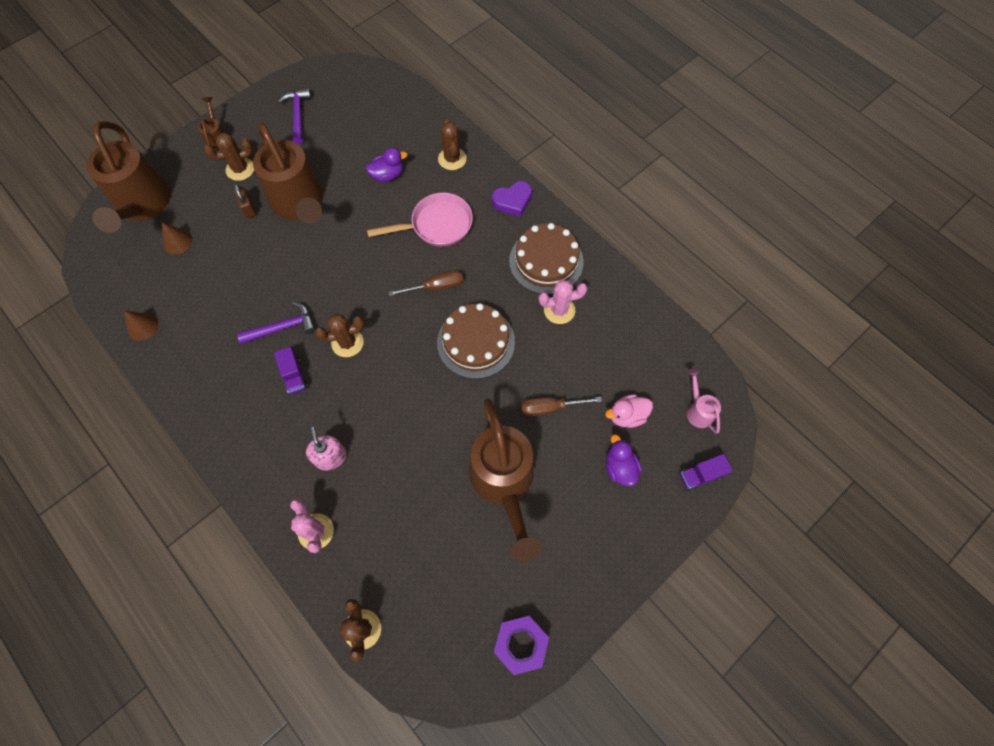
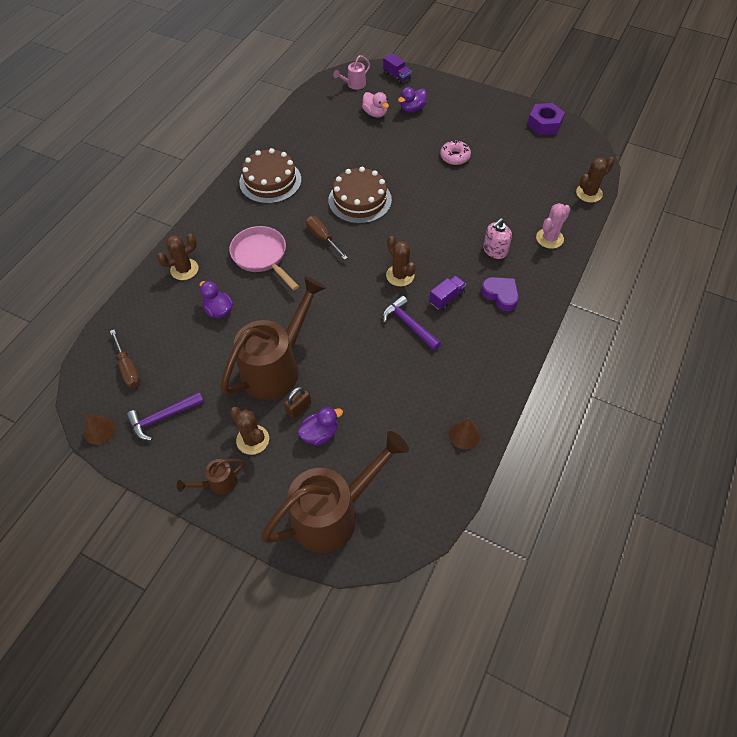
camera: 110 degrees left, 10 degrees down
brown cone [162,222,193,254] -> brown cone moved to [84,414,115,445]
brown watering can [469,398,541,562] -> pink donut [440,140,471,165]
purple heart [492,181,532,217] -> purple heart moved to [481,277,519,311]
brown screwdriver [521,397,602,416] -> brown screwdriver moved to [110,330,141,388]
pink cactus [538,280,587,324] -> none
none -> purple duck [297,407,343,446]

